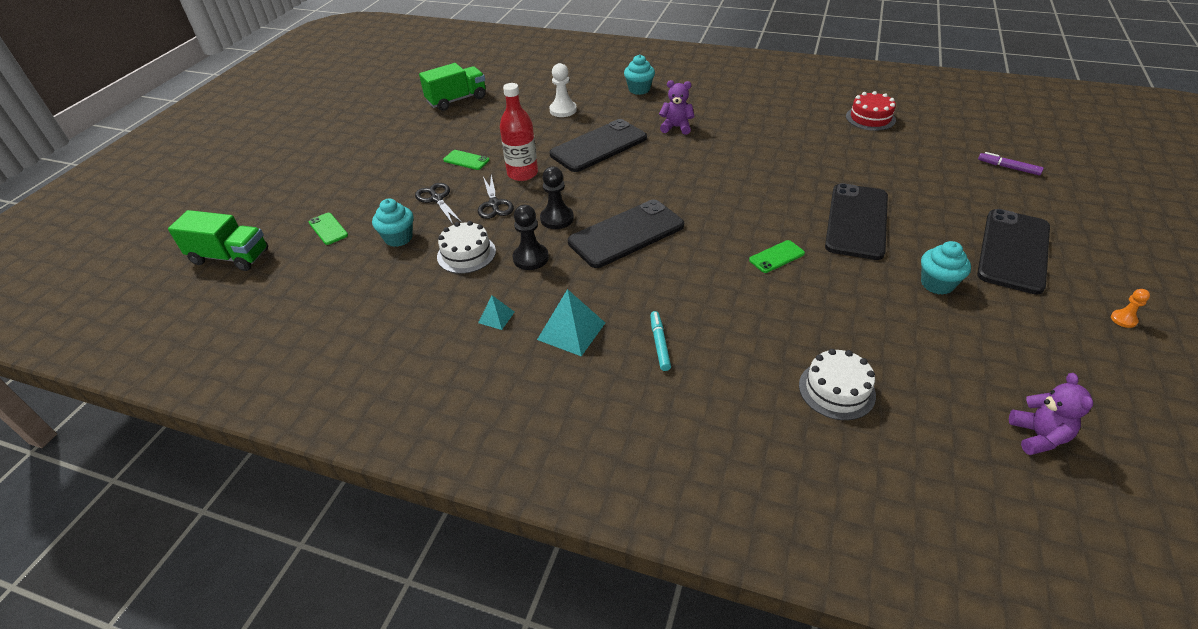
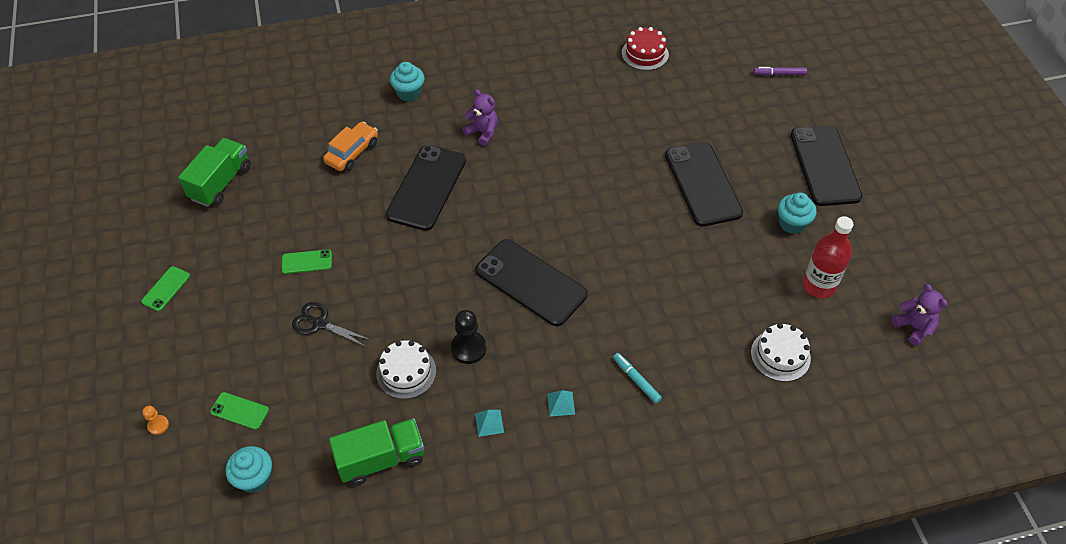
camera: 35 degrees left, 10 degrees up
green truck [168,210,268,271] -> green truck moved to [329,418,424,486]
turquoise cupcake [372,199,413,247] -> turquoise cupcake moved to [226,446,272,493]
black scissors [478,175,514,219] -> none
red bottle [500,83,538,181] -> red bottle moved to [802,216,854,298]
turquoise pyramid [537,289,605,356] -> turquoise pyramid [547,390,575,416], size x0.55
black pawn [540,167,574,229] -> none
white pawn [549,63,577,117] -> orange car [323,122,378,171]
black phone [568,200,684,268] -> black phone turned 75 degrees counterclockwise [475,239,588,326]
purple teddy bear [659,80,695,135] -> purple teddy bear turned 60 degrees clockwise [463,89,498,146]
green phone [749,240,805,273] -> green phone moved to [141,266,190,311]
orange pawn [1111,289,1150,328] -> orange pawn moved to [142,406,169,435]

